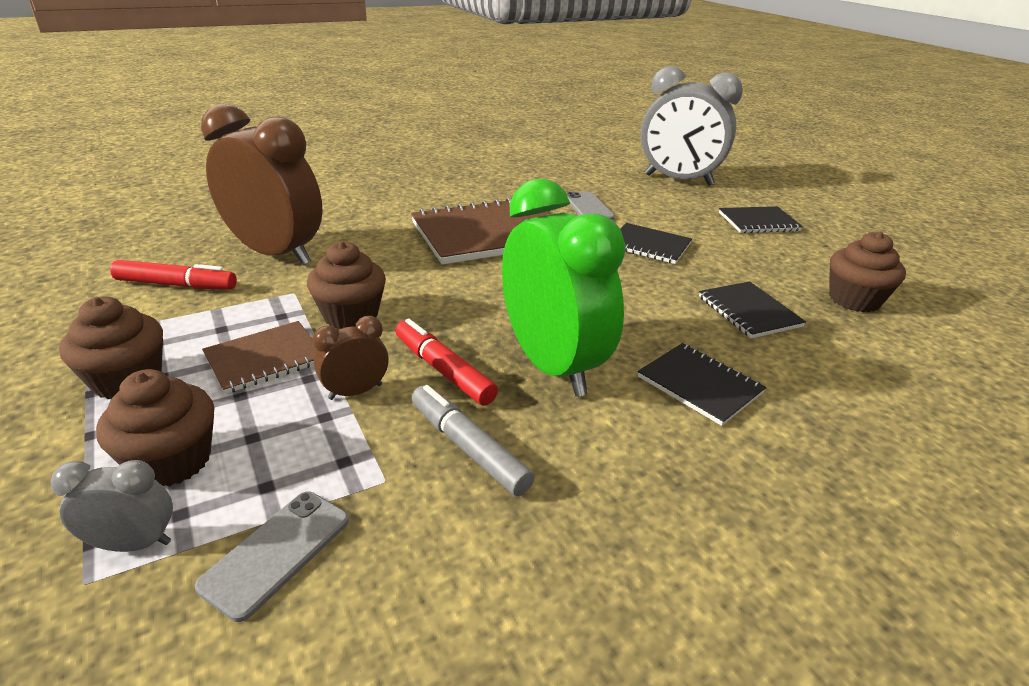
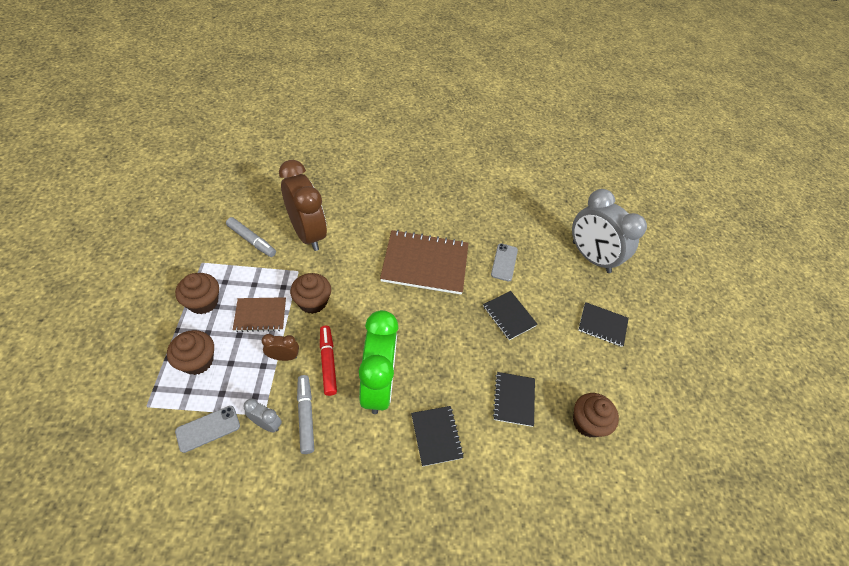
camera: 25 degrees right, 20 degrees up
grey clock [51,460,173,552] -> grey clock moved to [244,399,282,432]
red marker [110,260,237,289] -> grey marker [226,217,276,257]

